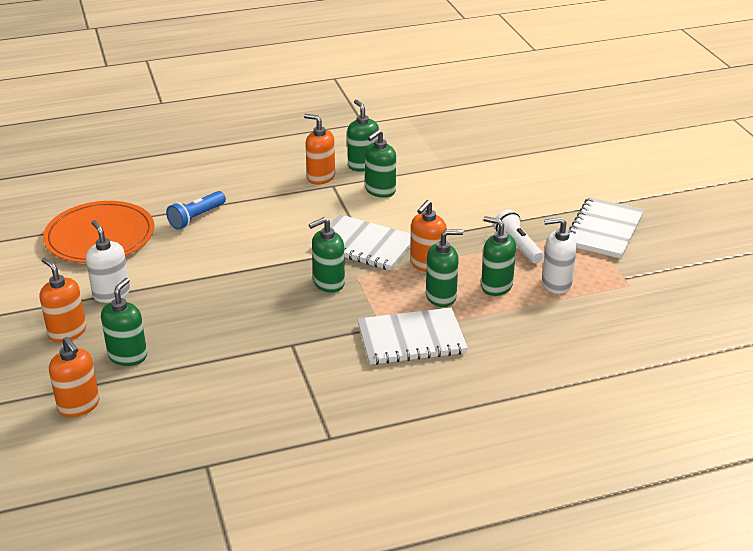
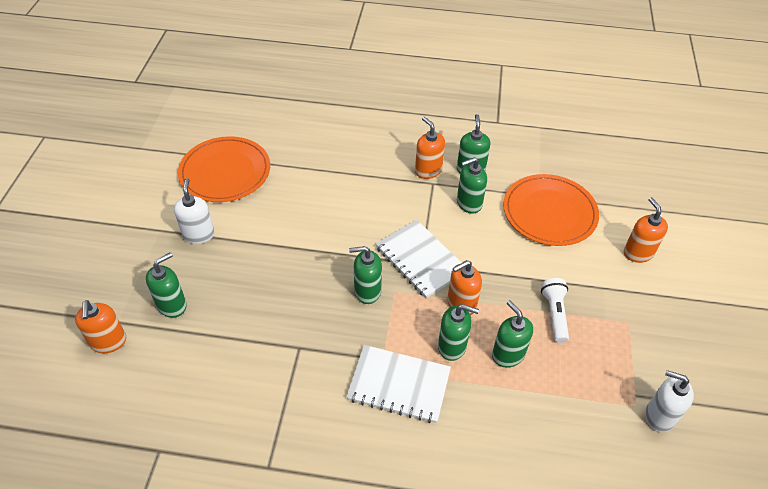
camera: 25 degrees right, 15 degrees up
orange soap dispenser [40,258,86,342] -> orange soap dispenser moved to [624,197,668,263]
blue flashlight [166,191,226,230] -> none
white soap dispenser [542,217,577,294] -> white soap dispenser moved to [645,370,694,432]
white notebook [569,197,644,259] -> none
none -> orange plate [503,174,599,246]

